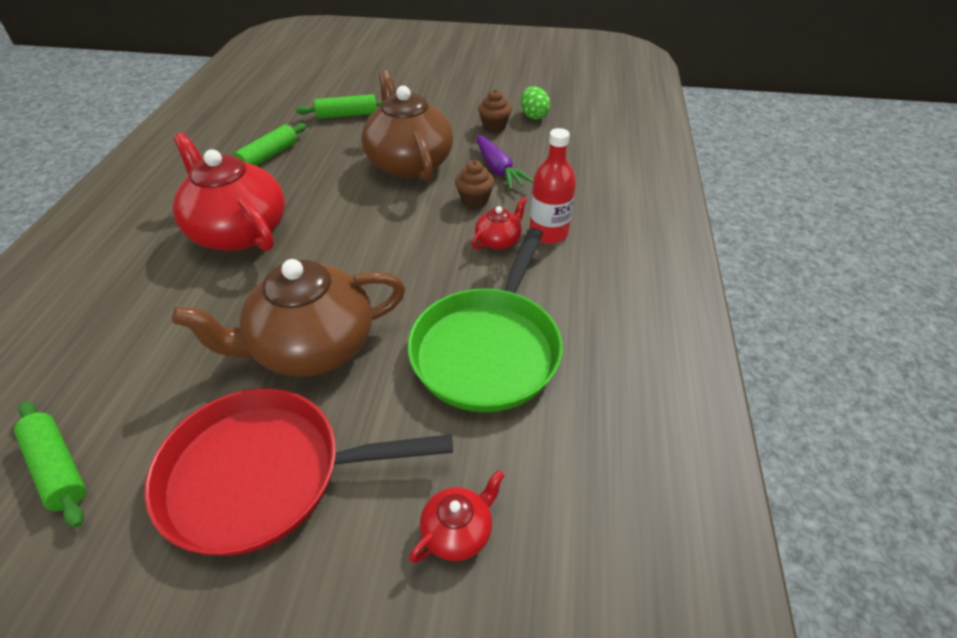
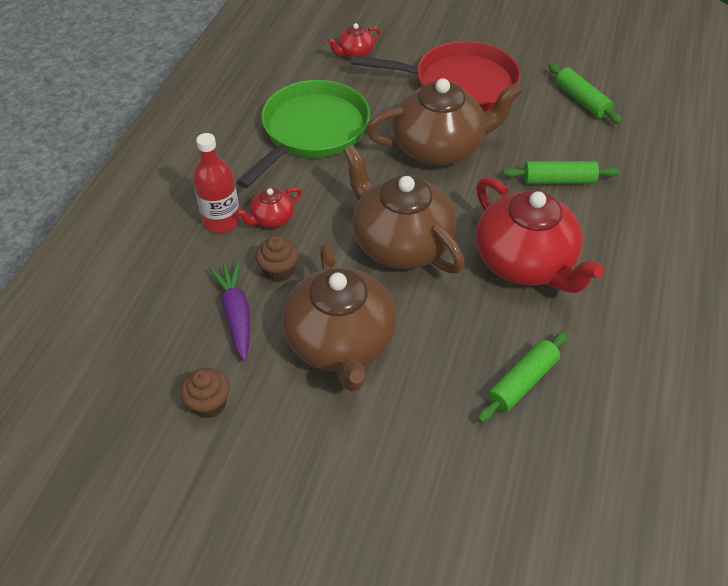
camera: 170 degrees left, 5 degrees up
green rolling pin [296,94,382,119] -> green rolling pin moved to [503,161,619,184]
green egg [521,87,550,120] -> none
none -> brown teapot [343,145,465,273]

